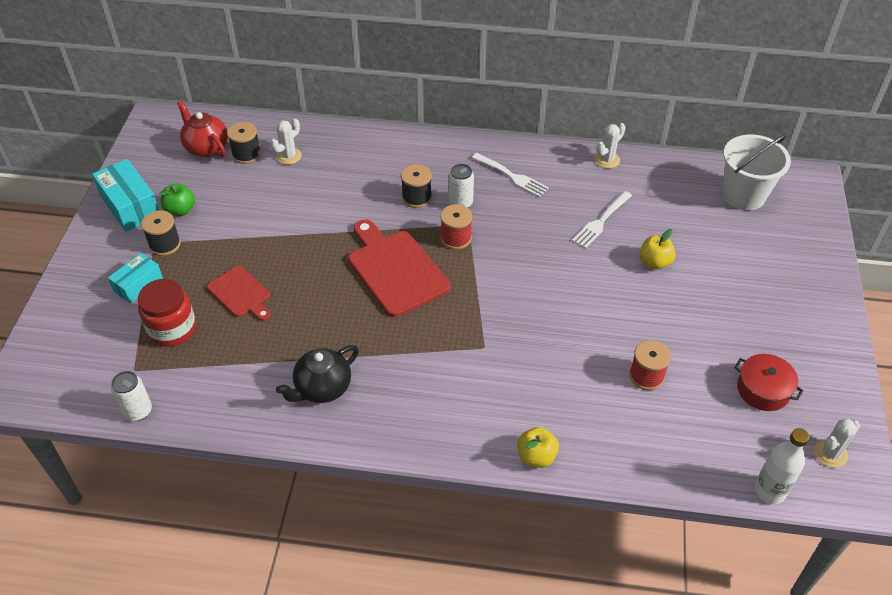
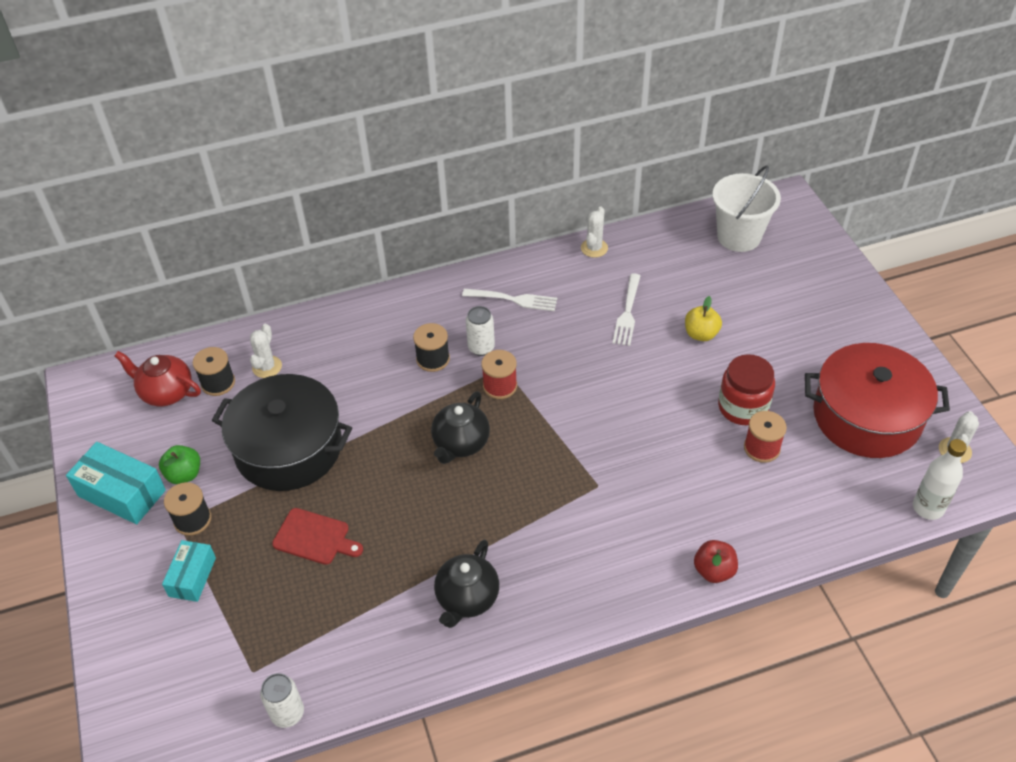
camera: 25 degrees left, 0 degrees up
red jar [138,279,196,347] -> red jar moved to [718,354,775,425]
red cutting board [348,219,450,317] -> black teapot [431,391,490,464]
yellow apple [517,427,559,468] -> red apple [694,540,738,583]
red pot [734,354,803,411] -> red pot [805,343,950,458], size x2.03
none -> black pot [212,374,352,491]

